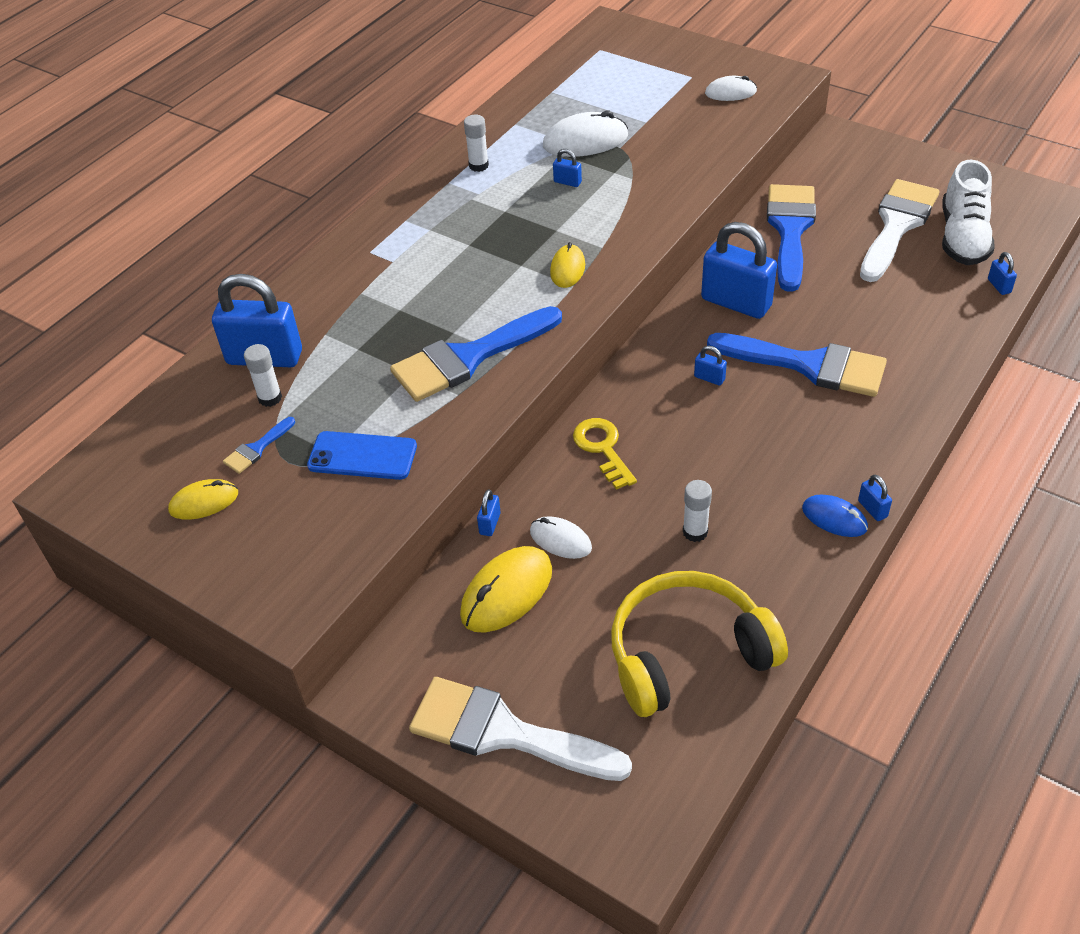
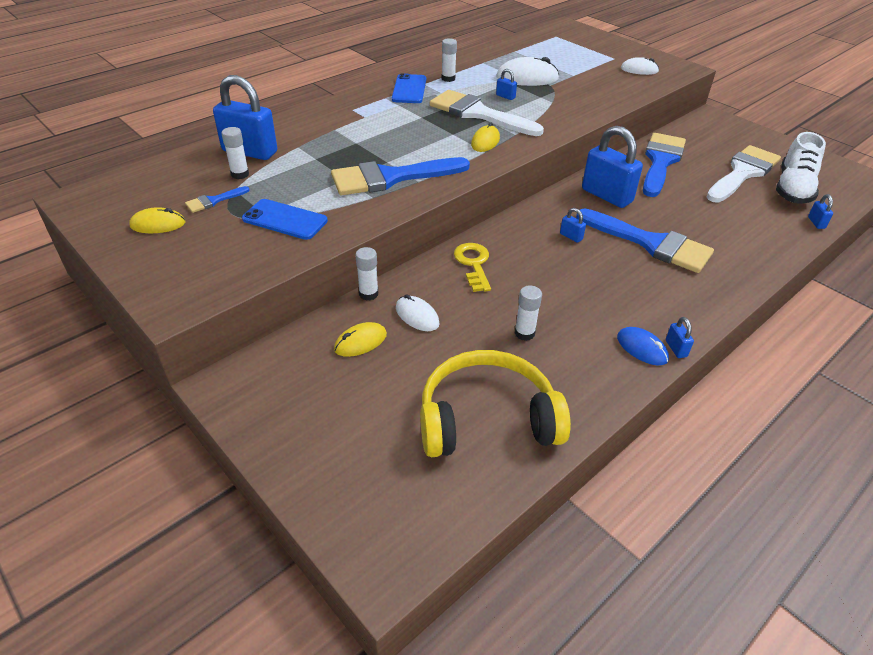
camera: 10 degrees right, 5 degrees down
white brush [409,677,632,781] -> white brush moved to [430,90,544,136]
yellow mouse [460,546,552,633] -> yellow mouse [334,322,387,357], size x0.61
blue padlock [477,489,501,536] -> white glue stick [356,247,378,301]
none -> blue phone [392,73,426,103]

